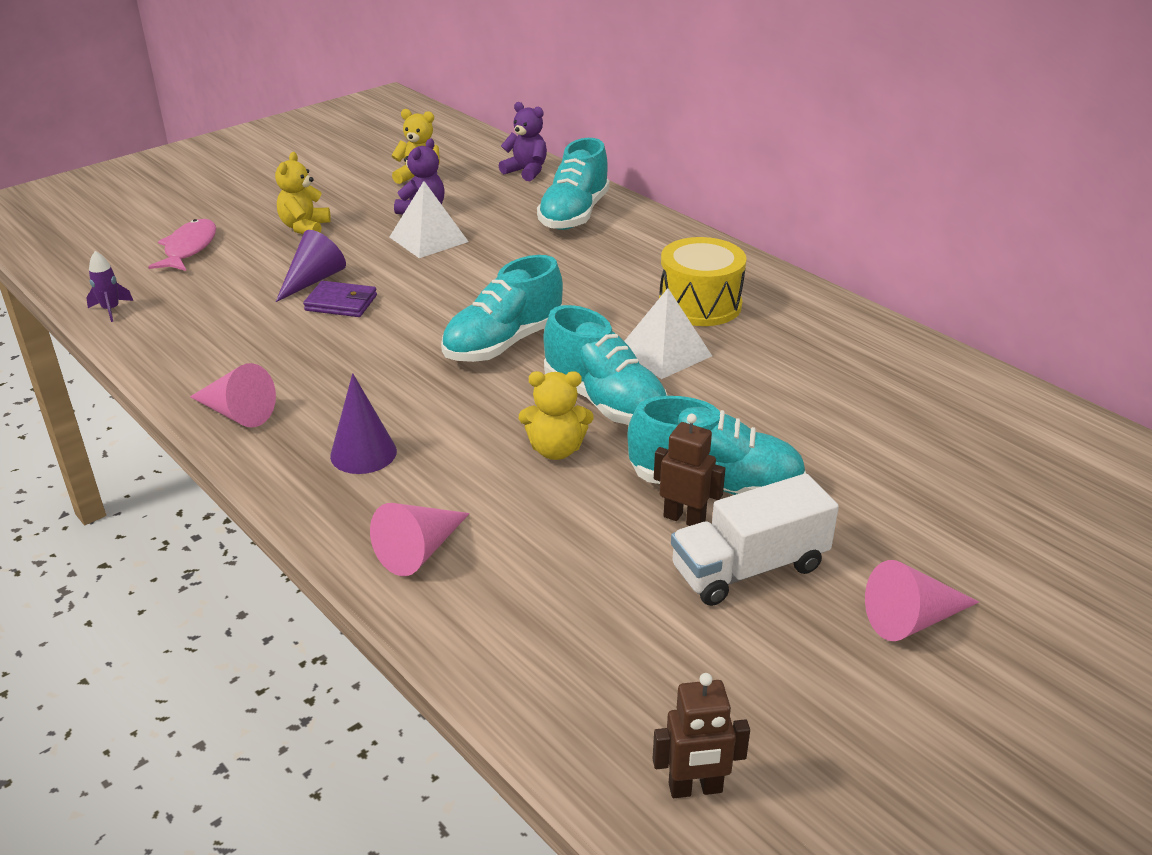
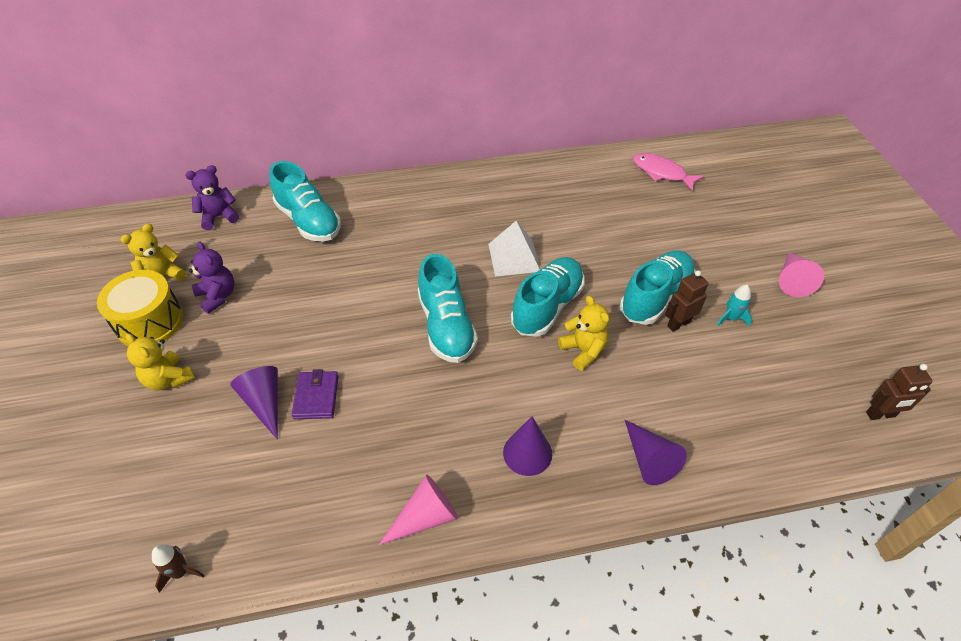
camera: 60 degrees left, 15 degrees up
purple rocket [86,251,133,322] -> brown rocket [152,545,205,593]
pink fish [148,219,216,271] -> pink fish moved to [633,153,704,191]
purple wallet [303,281,377,317] -> purple wallet turned 45 degrees counterclockwise [292,369,339,419]
pink cone [370,503,470,576] -> purple cone [625,420,687,485]
white pyramid [390,181,469,258] -> none
yellow teddy bear [519,371,593,460] -> yellow teddy bear turned 60 degrees counterclockwise [558,296,609,371]
turquoise shoe [544,305,668,425] -> turquoise shoe turned 45 degrees counterclockwise [511,257,585,337]
brown robot [653,673,750,798] -> brown robot turned 60 degrees clockwise [866,364,933,420]
yellow drum [659,237,747,326] -> yellow drum moved to [97,270,183,346]
white truck [671,473,839,606] -> turquoise rocket [717,285,752,326]

